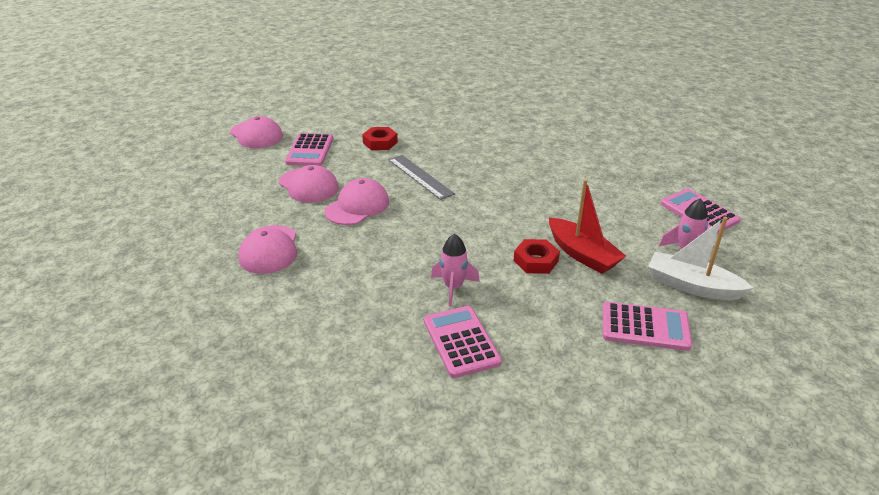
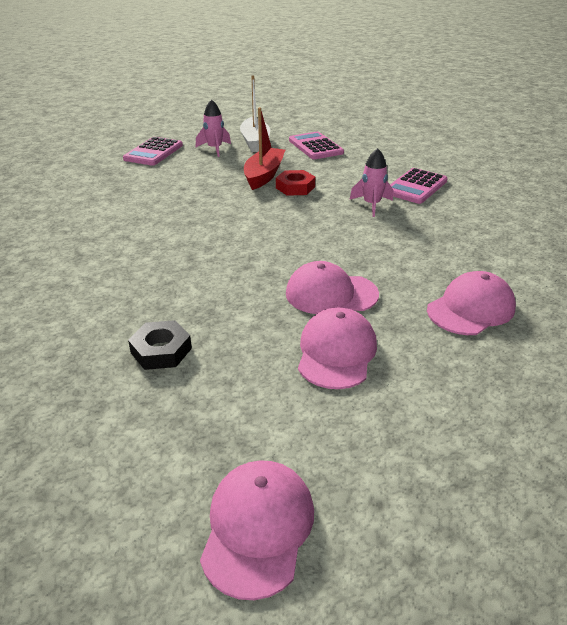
camera: 125 degrees left, 0 degrees up
pink calculator [285,133,333,166] -> none
red nut [362,127,398,150] -> black nut [128,320,192,370]
grey ruler [389,155,455,200] -> none

